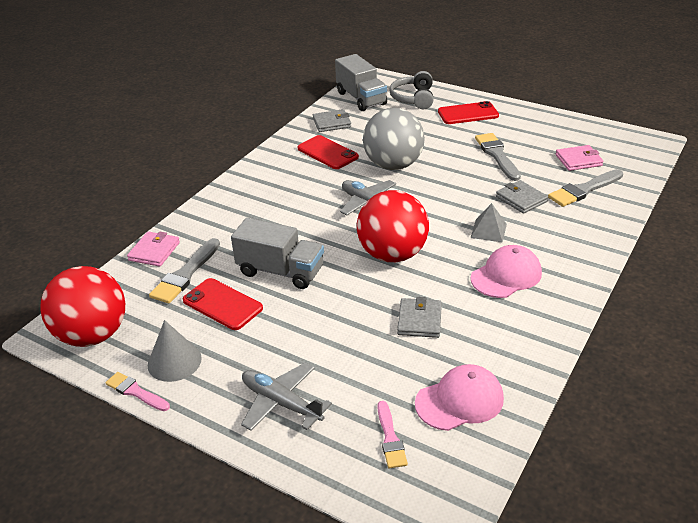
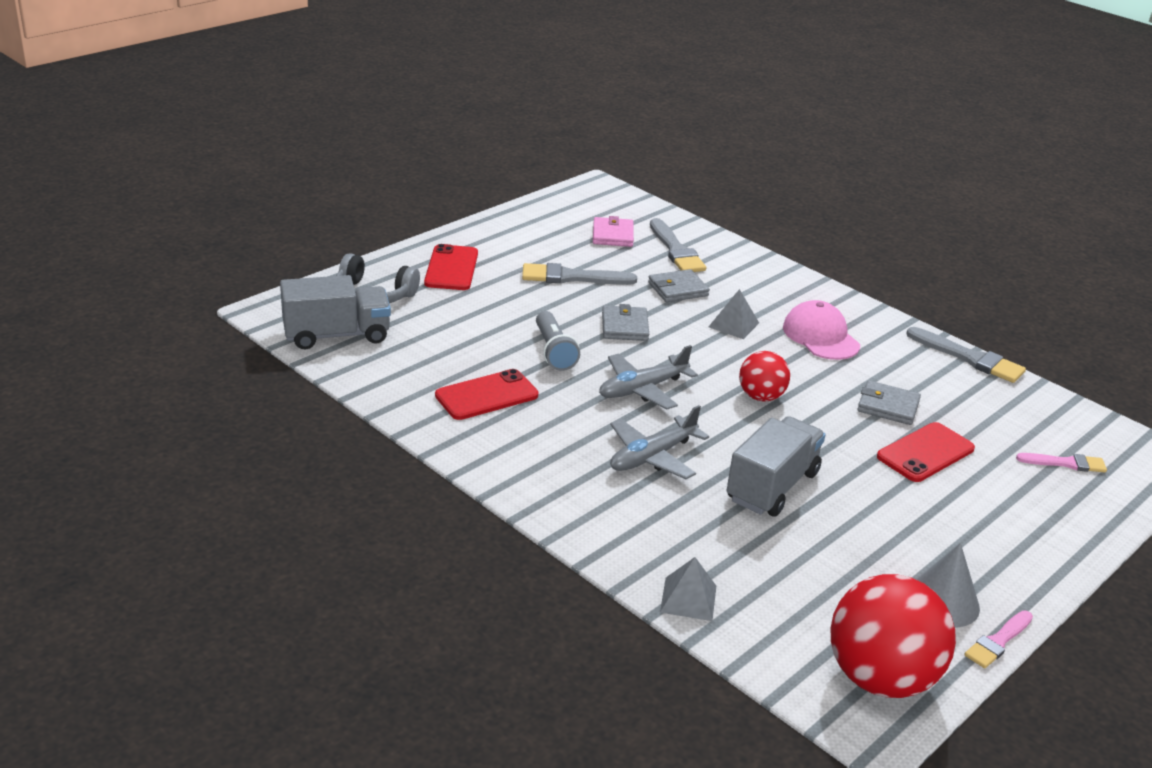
camera: 80 degrees left, 5 degrees down
pink wallet [127,231,180,267] -> grey pyramid [660,557,716,621]
grey brush [149,238,220,303] -> grey brush moved to [906,327,1026,383]
red phone [183,278,263,330] -> red phone moved to [877,422,975,482]
grey plane [241,363,332,431] -> grey plane moved to [610,405,709,479]
grey wallet [313,109,351,132] -> grey wallet moved to [602,304,649,341]
red ball [357,190,429,262] -> red ball [739,351,790,401], size x0.55
grey ball [363,108,425,170] -> grey flashlight [536,311,580,371]
pink cap [415,364,504,431] -> none

